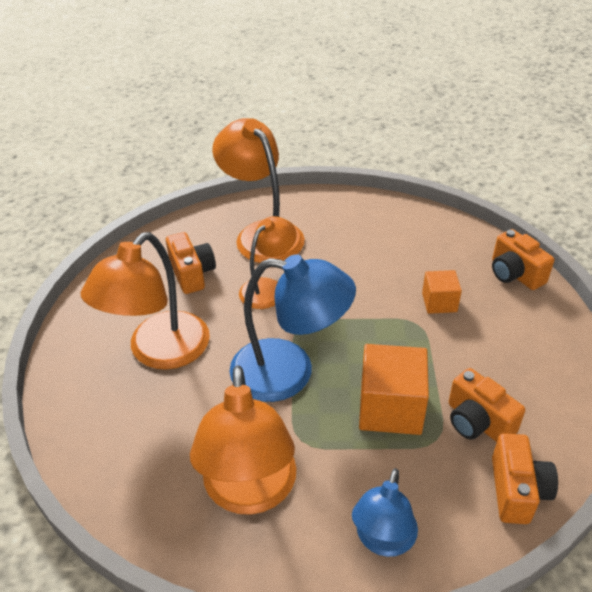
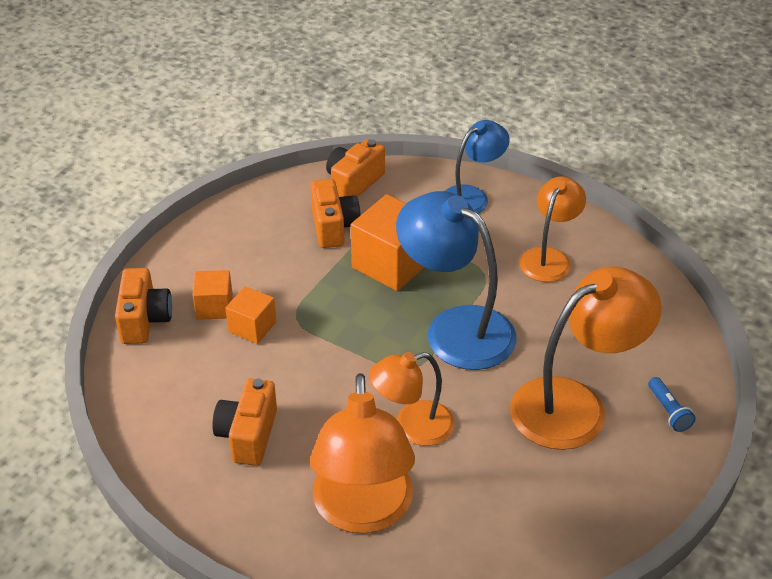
camera: 150 degrees left, 0 degrees up
orange camera [166,232,216,294] -> orange camera moved to [212,379,277,466]
orange lamp [190,365,296,515] -> orange lamp [520,176,586,282], size x0.61
none -> orange cube [193,270,233,320]
none -> blue flashlight [648,377,696,432]

